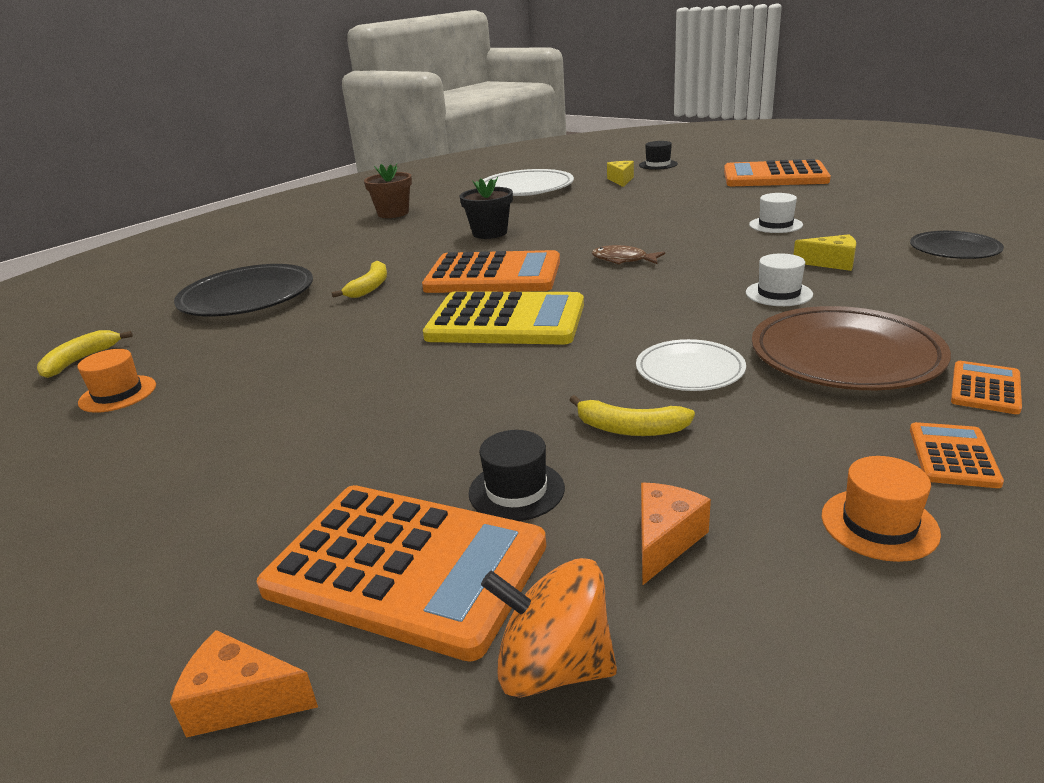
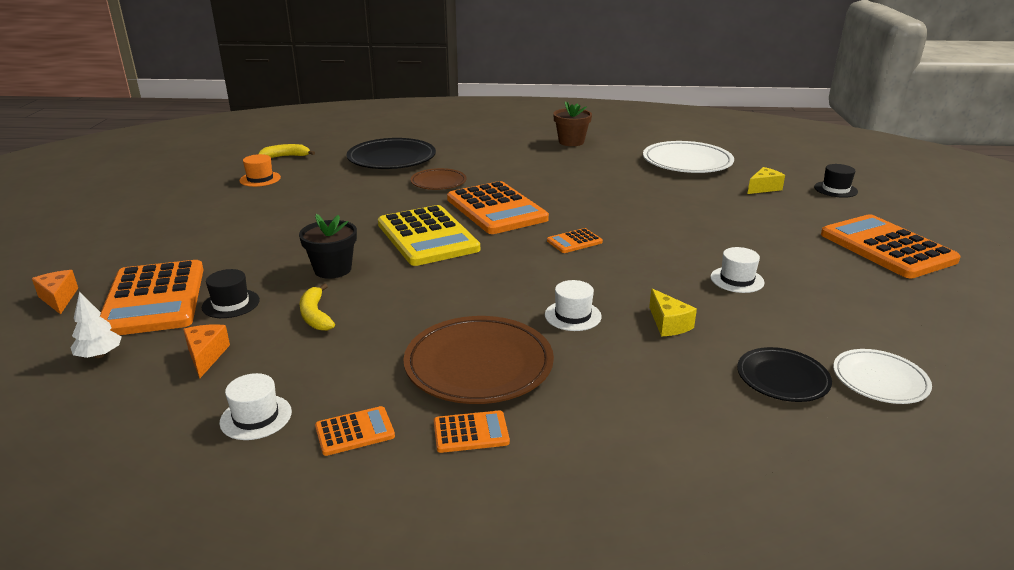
camera: 50 degrees right, 0 degrees up
yellow banana [332,261,387,298] -> brown plate [410,168,467,190]
black flower pot [460,177,513,239] -> black flower pot moved to [299,214,357,279]
orange spinning top [481,558,617,698] -> white tree [70,292,122,358]
brown fish [592,245,665,264] -> orange calculator [547,228,603,253]
white plate [636,339,746,391] -> white plate moved to [833,349,932,404]
orange cheese [641,483,711,585] -> orange cheese turned 90 degrees counterclockwise [183,324,230,379]
orange hat [821,456,941,562] -> white hat [219,373,292,440]

